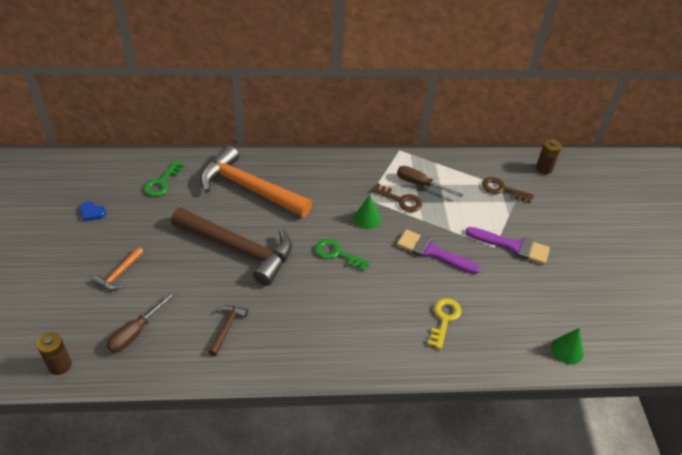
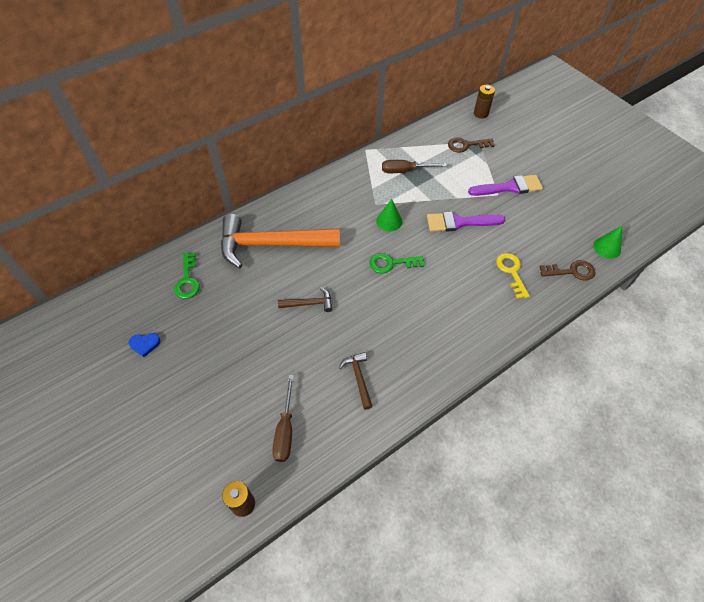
camera: 30 degrees left, 10 degrees up
orange hammer [93,247,143,290] -> none
brown hammer [171,207,292,286] -> brown hammer [278,288,333,312], size x0.42
brown key [371,183,422,212] -> brown key moved to [539,260,595,281]

